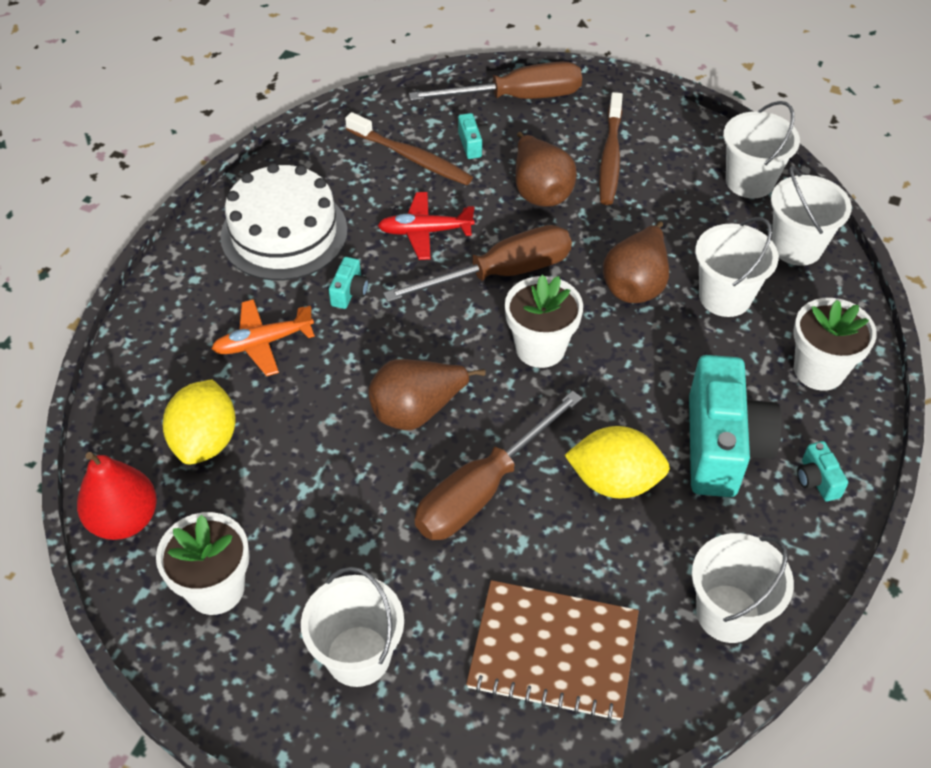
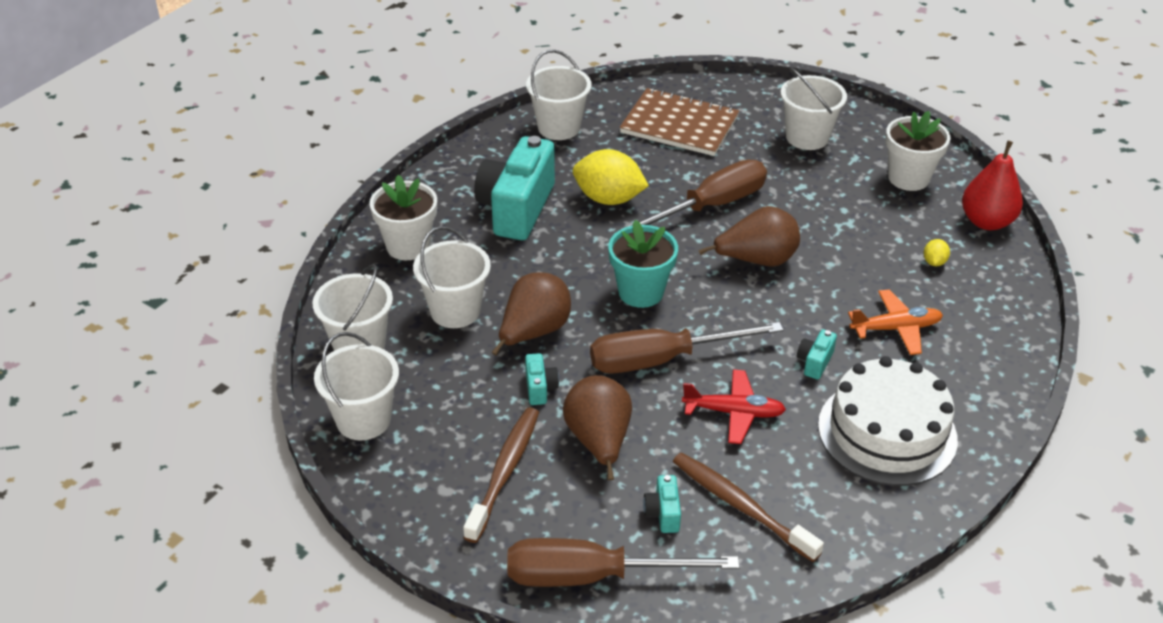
camera: 170 degrees left, 10 degrees down
yellow lemon [163,379,236,465] -> yellow lemon [924,239,950,266], size x0.44
white flower pot [505,275,583,368] -> turquoise flower pot [608,220,678,308]
turquoise camera [797,441,848,502] -> turquoise camera moved to [525,353,559,405]

